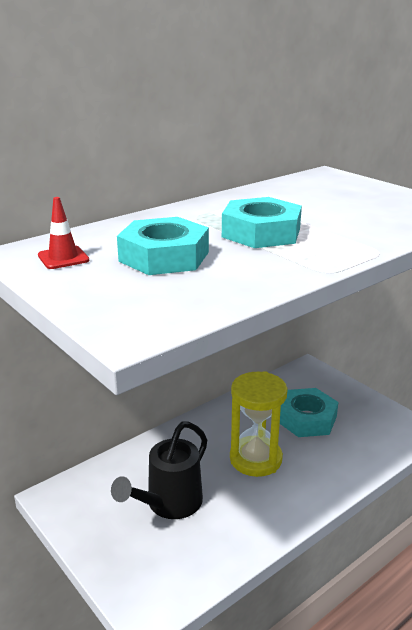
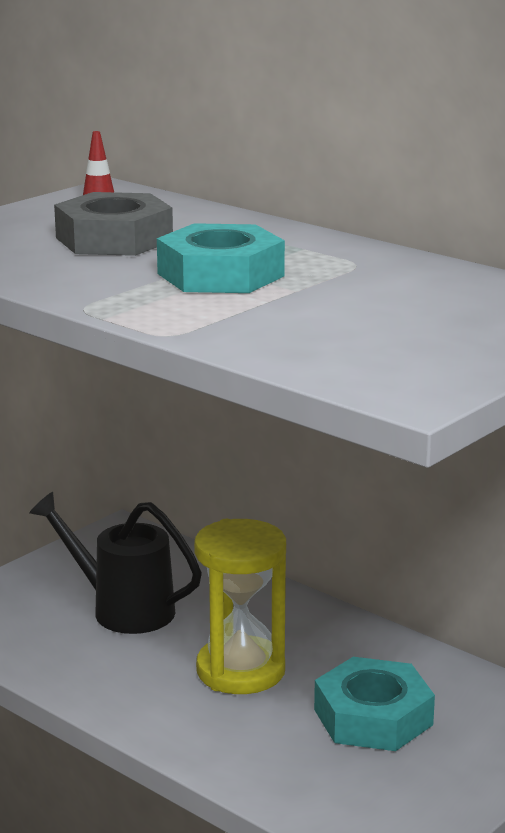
camera: 80 degrees right, 5 degrees down
turquoise nut [117,217,209,275] -> grey nut [54,192,173,256]

